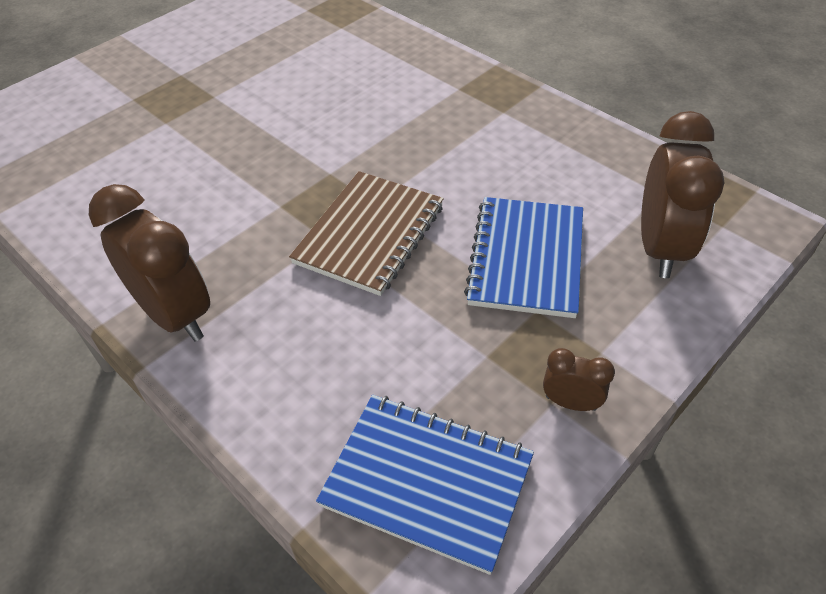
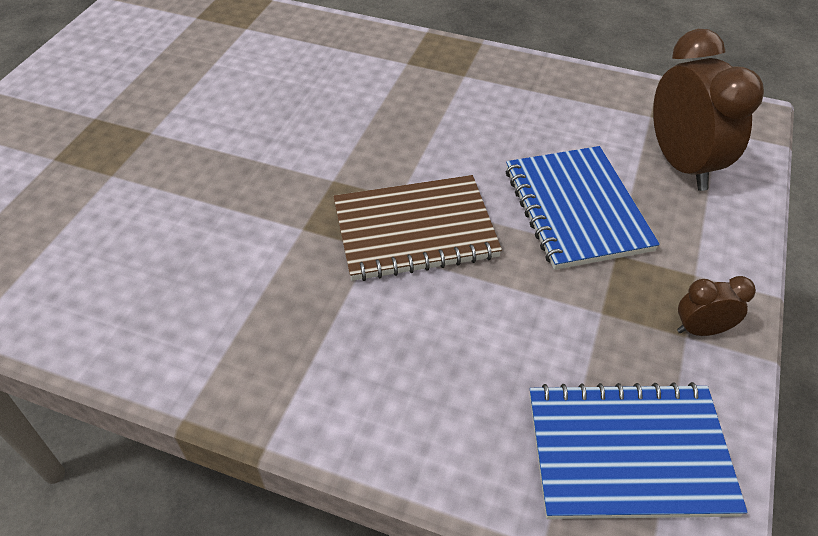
camera: 25 degrees left, 0 degrees up
brown clock [89,184,210,342] -> none
brown notebook [289,171,444,296] -> brown notebook turned 75 degrees clockwise [333,175,502,281]

